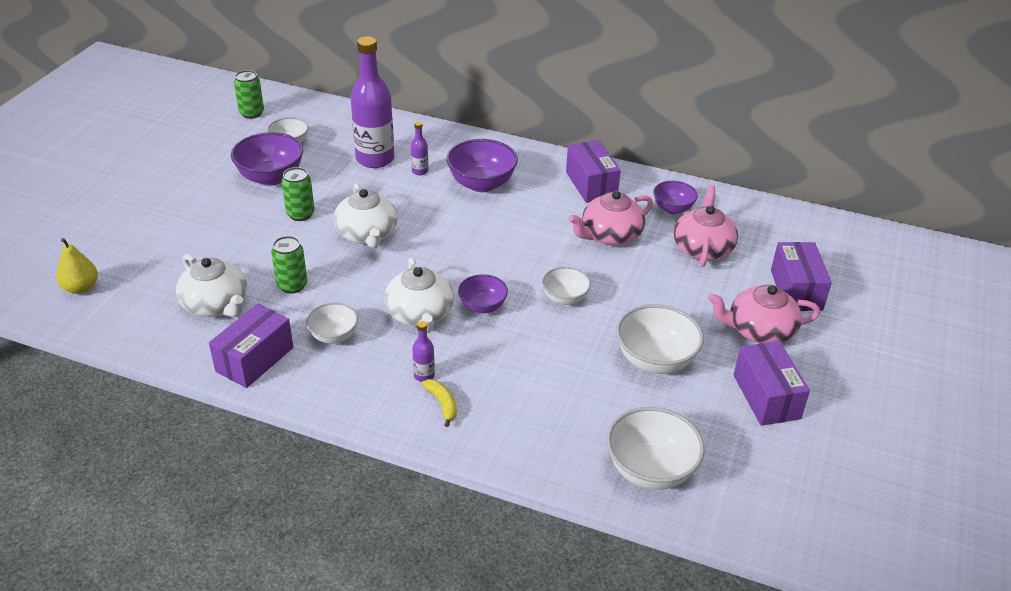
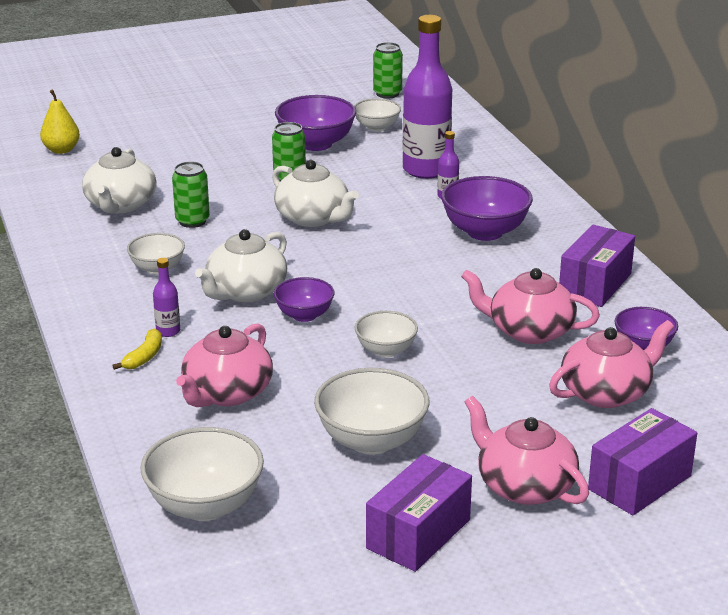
camera: 50 degrees right, 10 degrees down
purple box [209,304,293,388] -> none
white teapot [334,183,398,248] -> white teapot turned 75 degrees counterclockwise [272,160,359,227]
none -> pink teapot [176,324,273,407]

